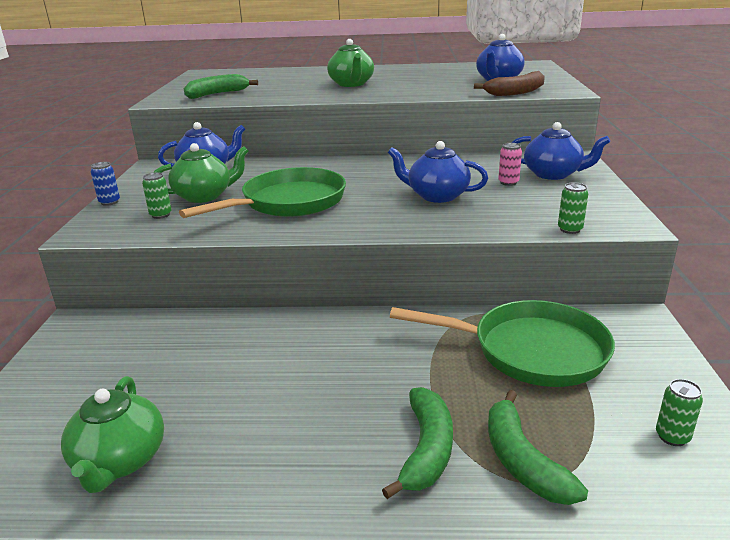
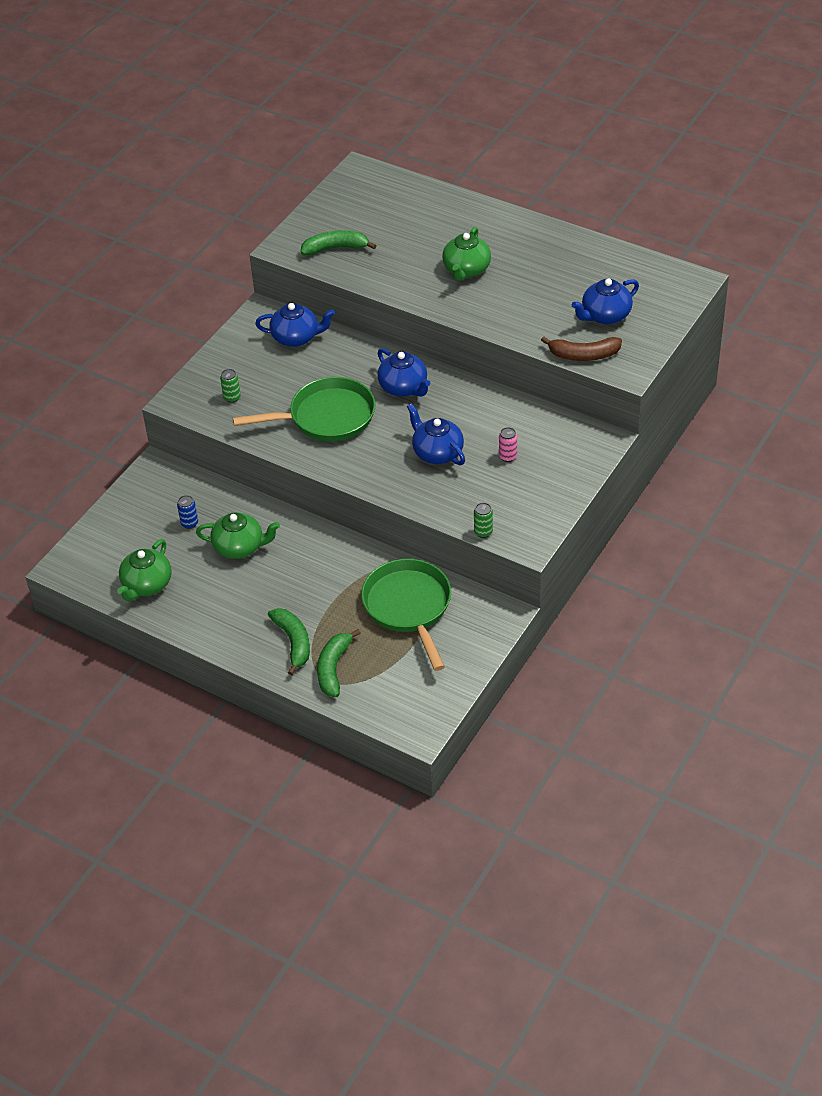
camera: 30 degrees right, 20 degrees up
blue can [91,162,120,206] -> blue can moved to [177,495,198,529]
green teapot [153,143,249,203] -> green teapot moved to [196,512,280,559]
green banana [382,387,453,499] -> green banana turned 60 degrees counterclockwise [268,608,310,675]
green pan [390,300,615,387] -> green pan turned 150 degrees counterclockwise [361,559,451,671]
blue teapot [511,122,610,180] -> blue teapot moved to [377,348,431,397]
green can [656,379,703,446] -> none

